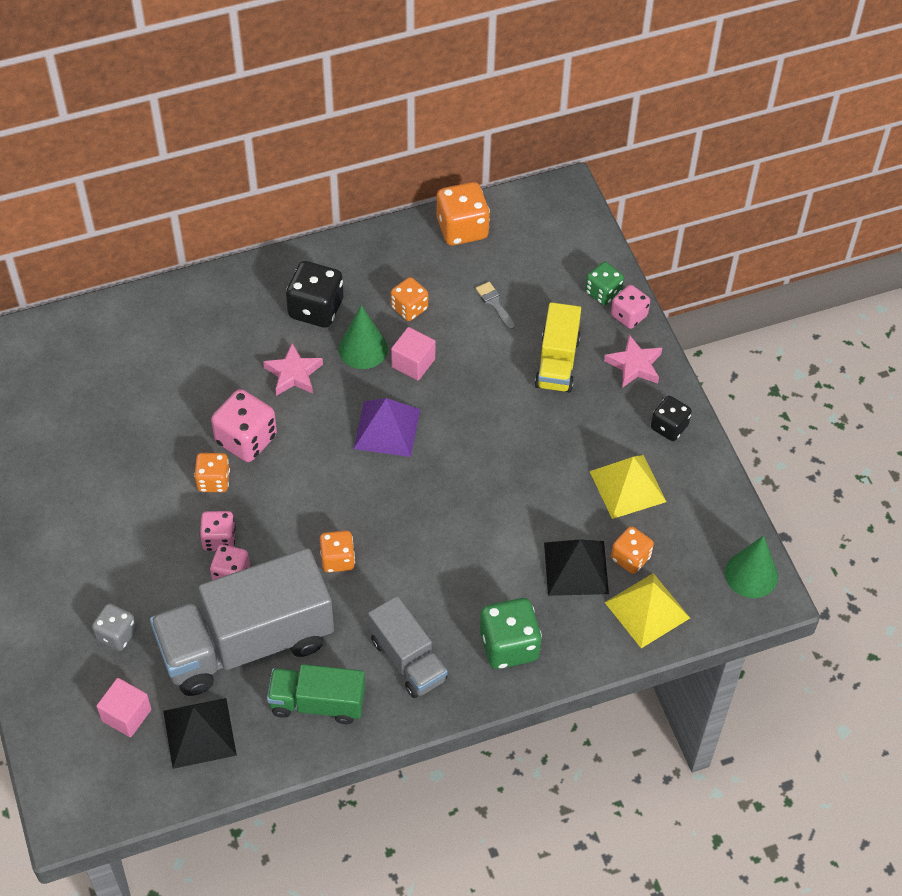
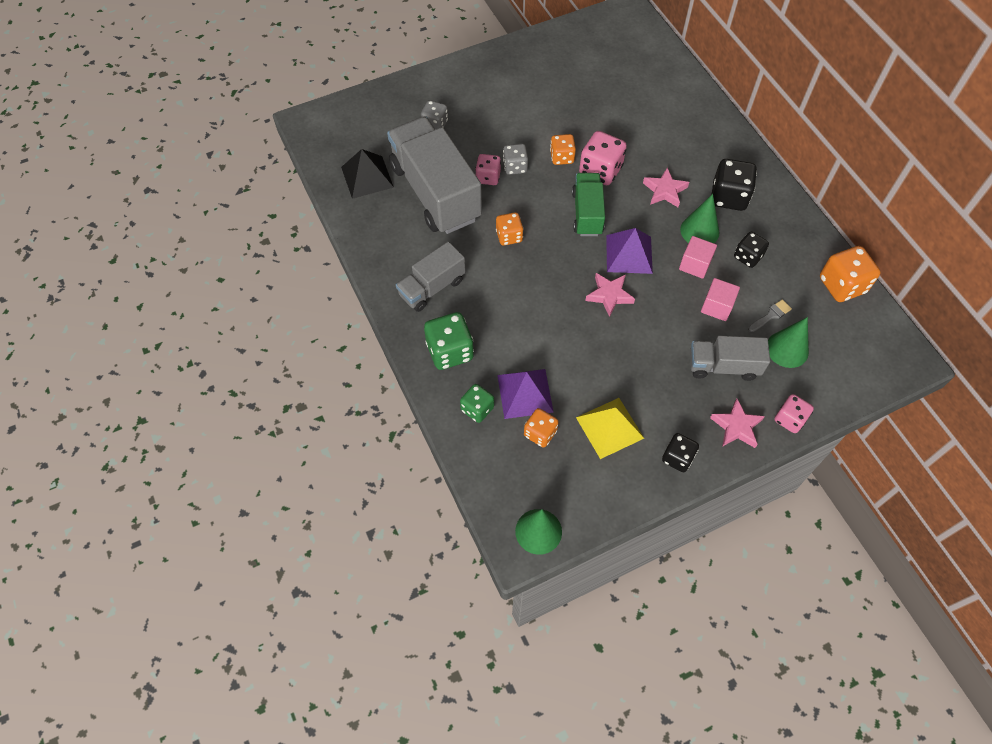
camera: 85 degrees right, 5 degrees up
pink cube [96,678,151,737] -> pink cube moved to [701,278,740,321]
pink dice [200,511,236,551] -> grey dice [503,144,528,175]
green truck [267,664,365,724] -> green truck moved to [572,173,605,236]
orange dice [391,277,428,321] -> black dice [734,232,769,268]
yellow truck [534,302,581,392] -> grey truck [690,336,770,381]
black pyramid [544,539,609,596] -> purple pyramid [497,369,554,419]
green dice [585,262,624,305] -> green dice moved to [460,384,494,423]
yellow pyramid [605,573,690,648] -> none
none -> pink star [585,273,635,317]
none -> green cone [768,317,809,368]

